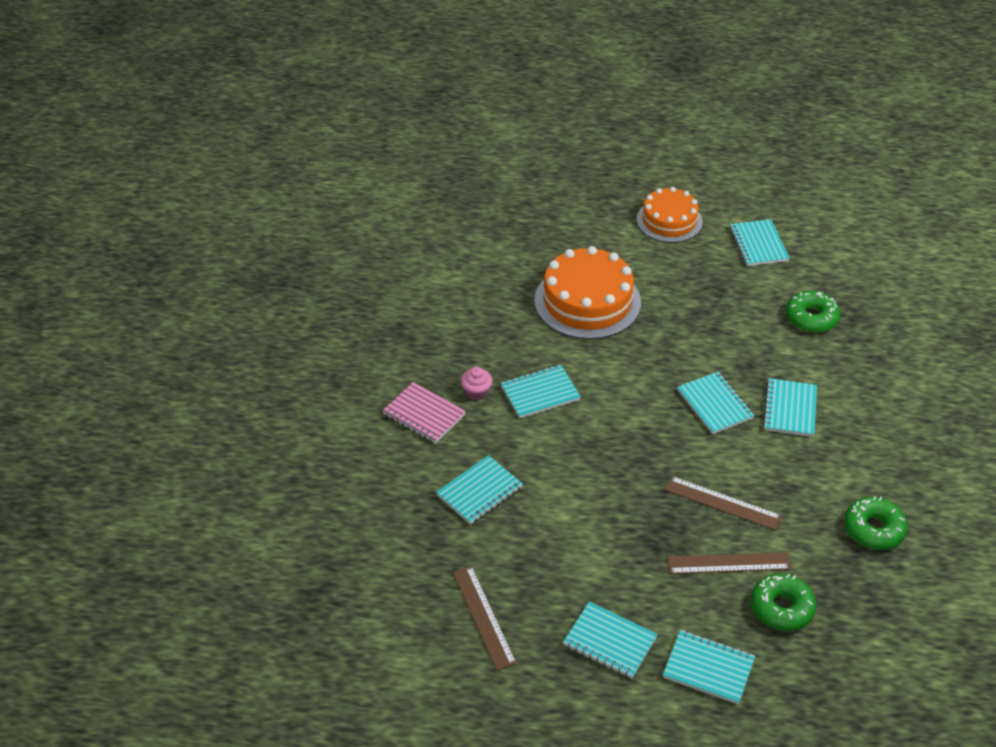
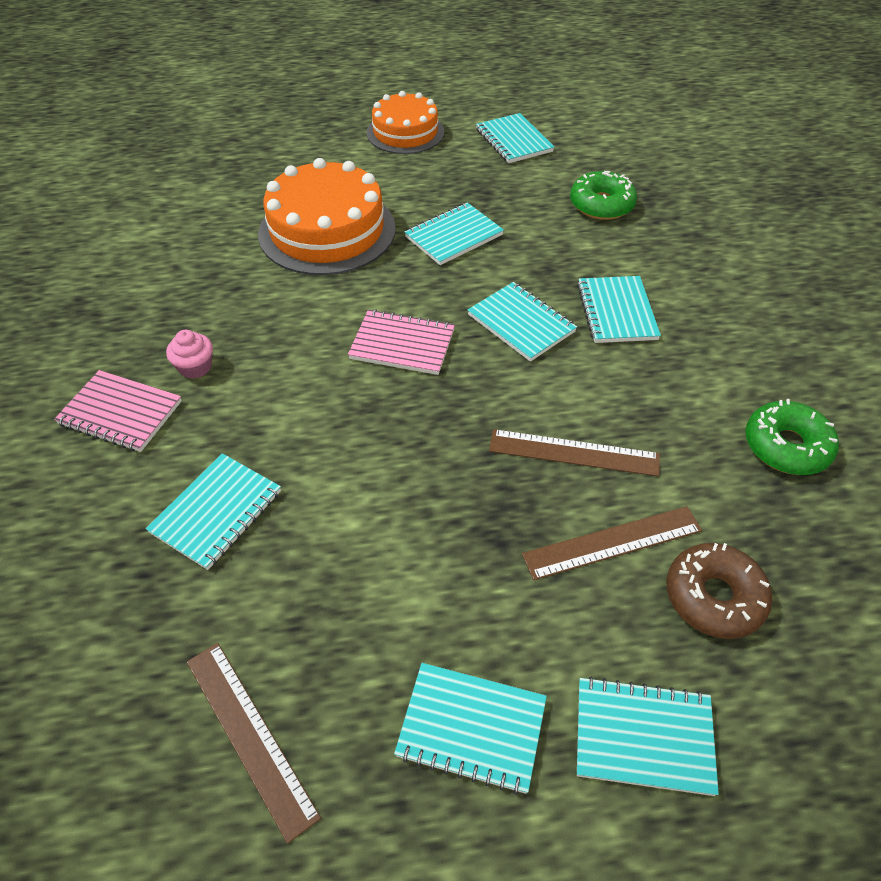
camera: 15 degrees left, 5 degrees up
turquoise notebook [501,365,581,419] -> turquoise notebook moved to [405,202,504,265]
green donut [751,573,816,631] -> brown donut [666,543,772,639]
none -> pink notebook [348,309,455,375]

